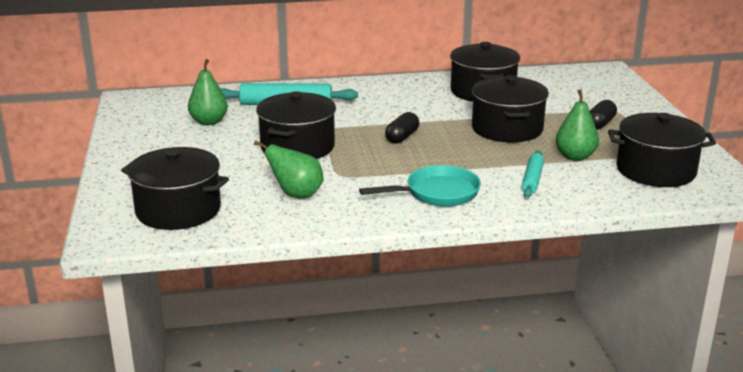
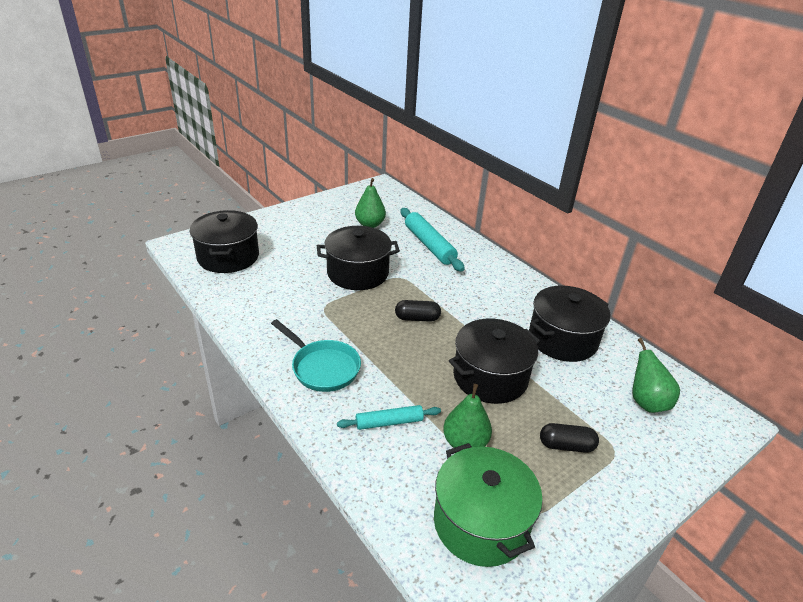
camera: 60 degrees right, 10 degrees up
green pear [254,140,323,198] -> green pear moved to [632,338,680,413]
black pot [608,113,716,187] -> green pot [434,443,543,567]

